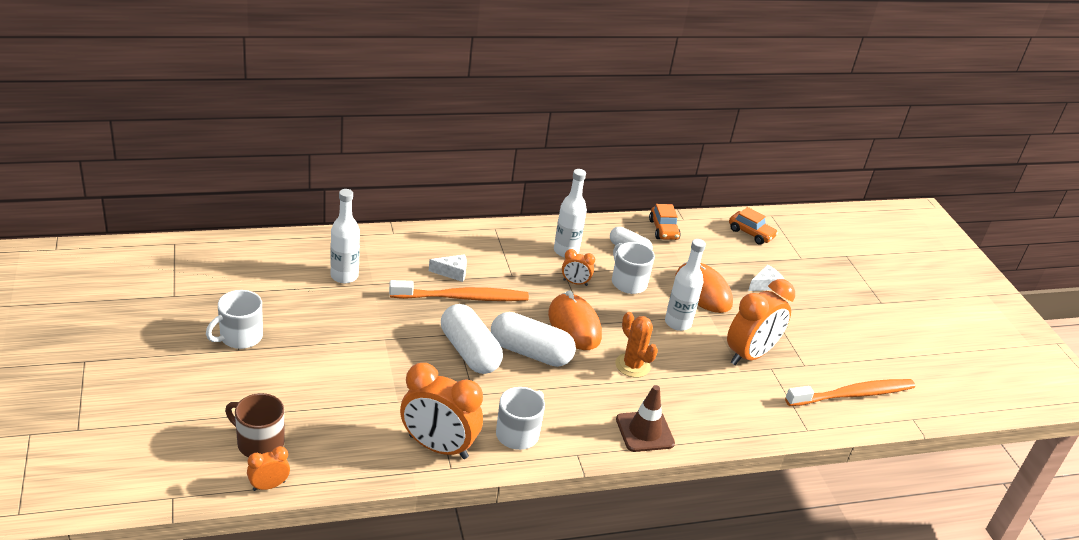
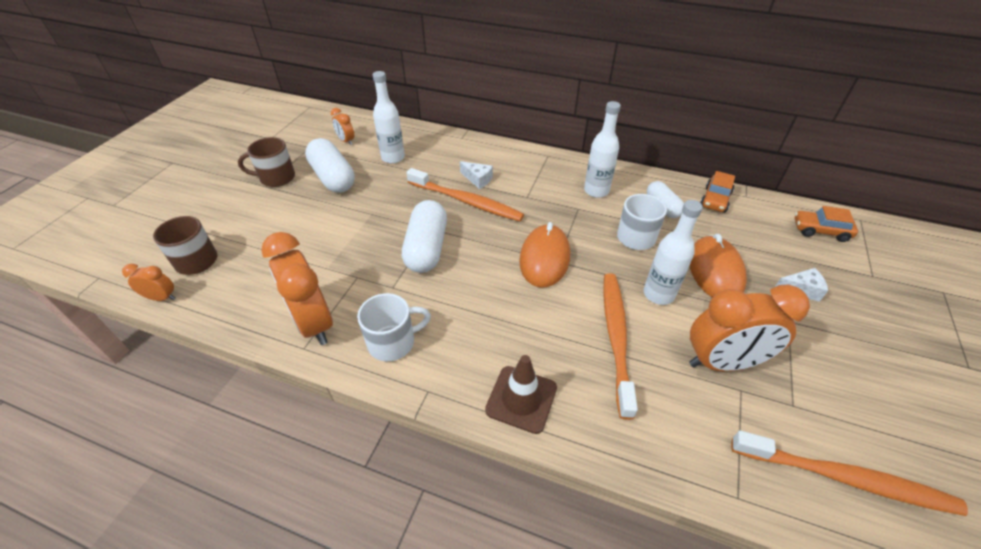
camera: 40 degrees right, 10 degrees up
white mug [206,290,263,349] -> brown mug [238,137,295,187]
white capsule [491,312,576,367] -> white capsule moved to [305,138,355,193]
orange clock [562,249,595,286] -> orange clock moved to [331,108,354,145]
orange cactus [615,312,658,378] -> none
orange car [729,207,778,245] -> orange car turned 120 degrees clockwise [795,206,858,242]
none -> orange toothbrush [603,273,638,420]

